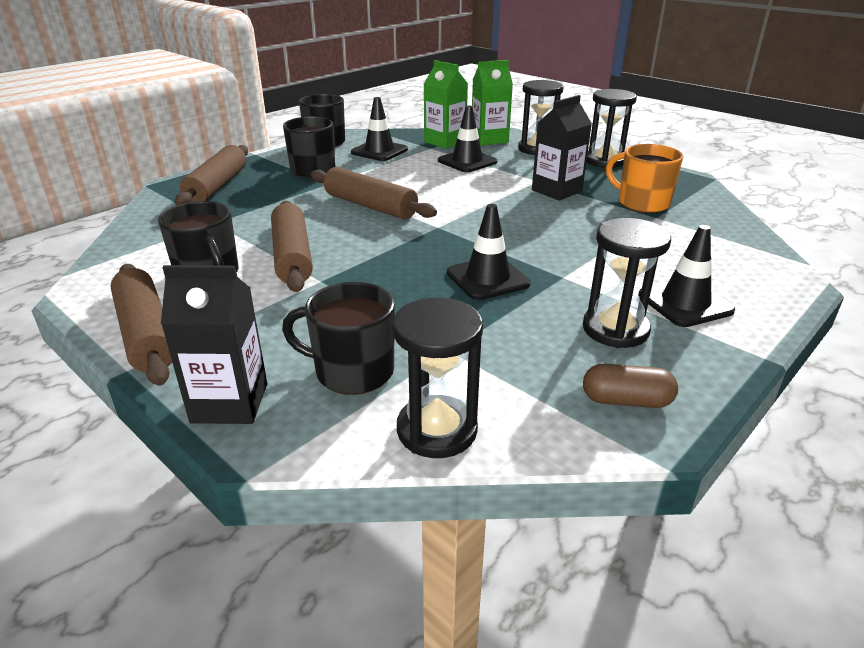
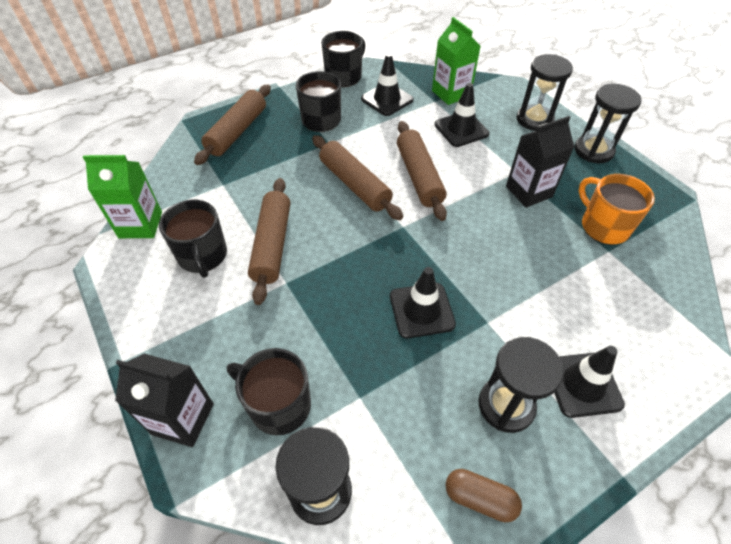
camera: 15 degrees right, 20 degrees up
brown rolling pin [111,264,172,386] -> brown rolling pin moved to [397,121,447,221]
green carton [472,60,513,145] -> green carton moved to [83,155,162,238]

